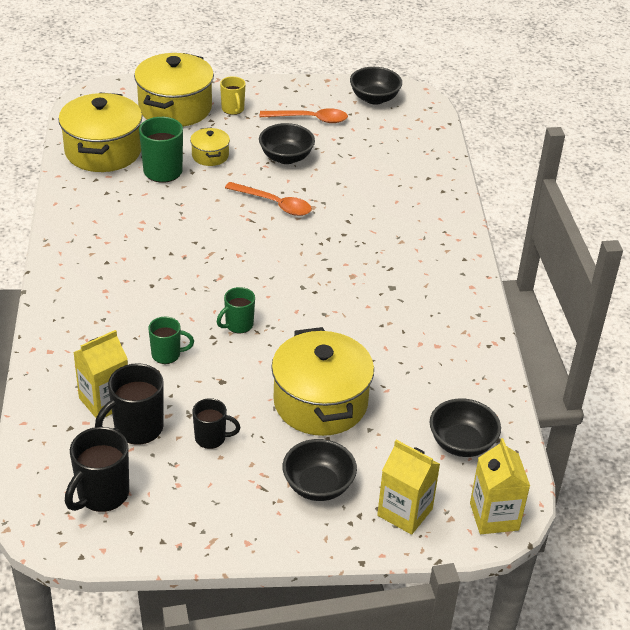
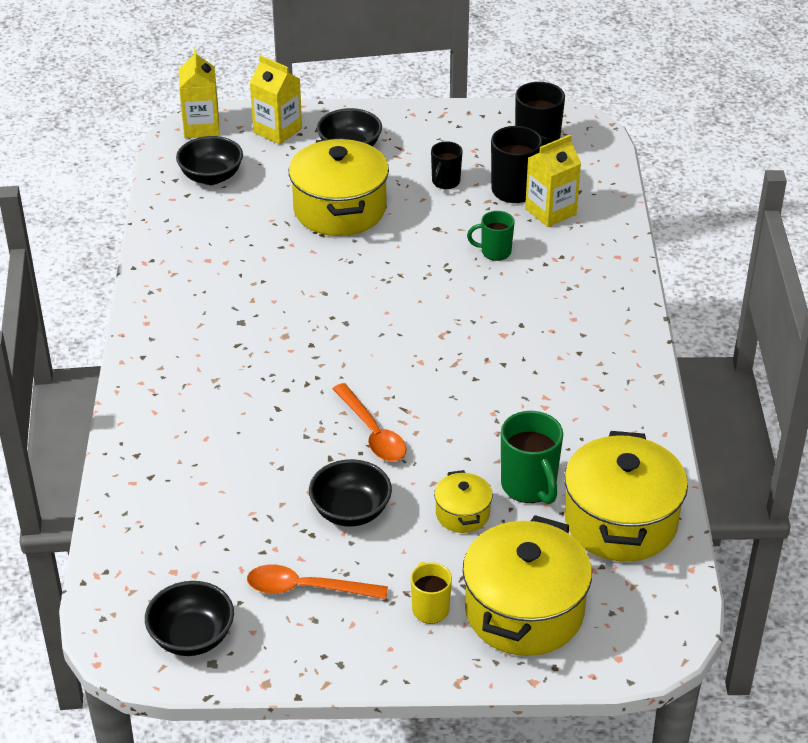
camera: 175 degrees left, 0 degrees up
black mug [192,398,240,449] -> black mug turned 75 degrees counterclockwise [431,141,463,189]
green mug [217,287,255,333] -> none
orange spoon [225,182,312,216] -> orange spoon turned 150 degrees counterclockwise [333,383,407,462]

